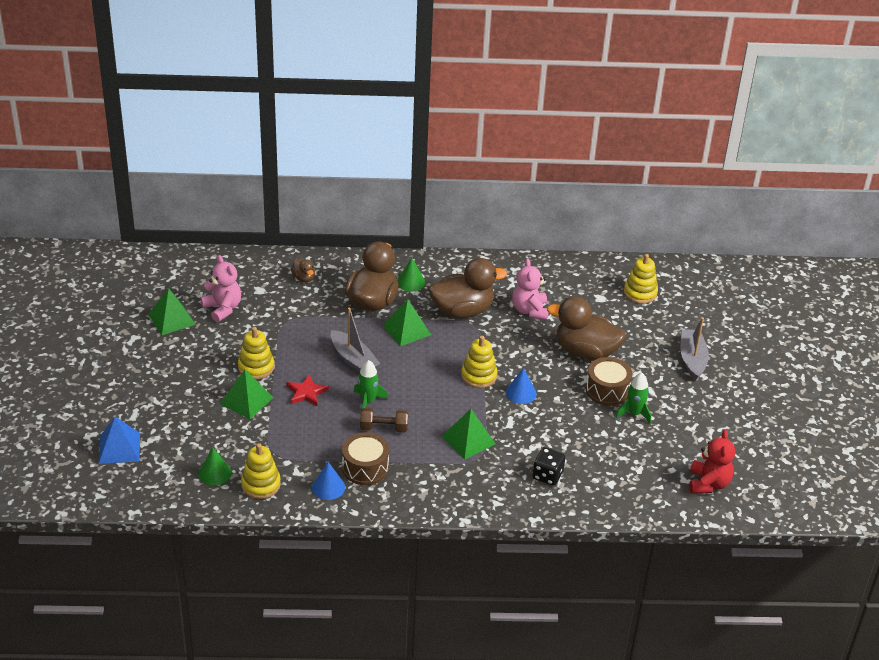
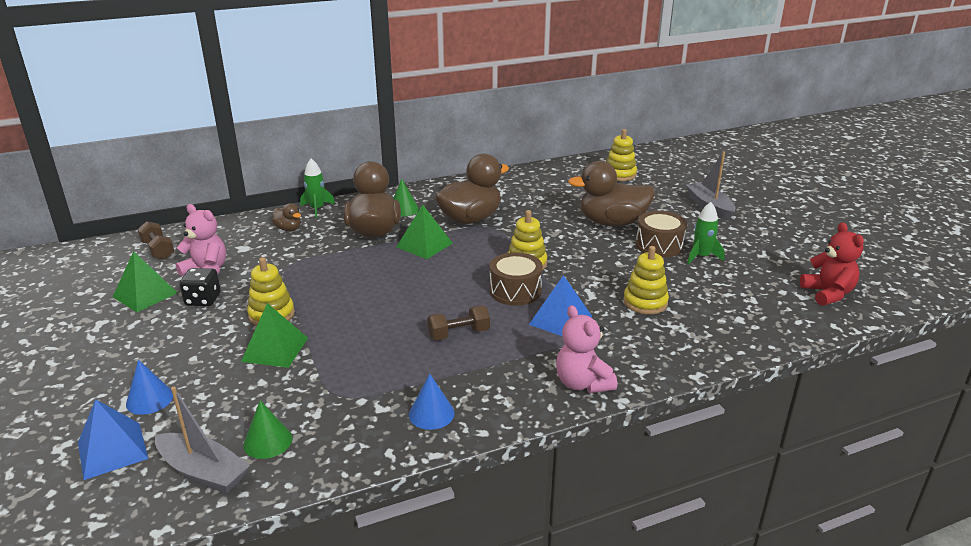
camera: 20 degrees left, 10 degrees down
yellow stacking toy [241,443,281,499] -> yellow stacking toy moved to [623,246,669,314]
red star [286,374,329,406] -> none
grey boat [331,308,380,373] -> grey boat moved to [155,387,250,493]
brown drum [342,432,389,485] -> brown drum moved to [490,252,543,306]
green rocket [354,360,388,409] -> green rocket moved to [300,159,335,218]
green pyramid [442,409,496,460] -> blue pyramid [529,275,592,336]
blue cone [506,368,537,404] -> blue cone moved to [126,360,173,415]
pink teddy bear [512,259,549,320] -> pink teddy bear moved to [556,305,617,393]
black dice [533,447,565,486] -> black dice moved to [180,268,221,306]
none -> brown dumbbell [138,221,174,260]

